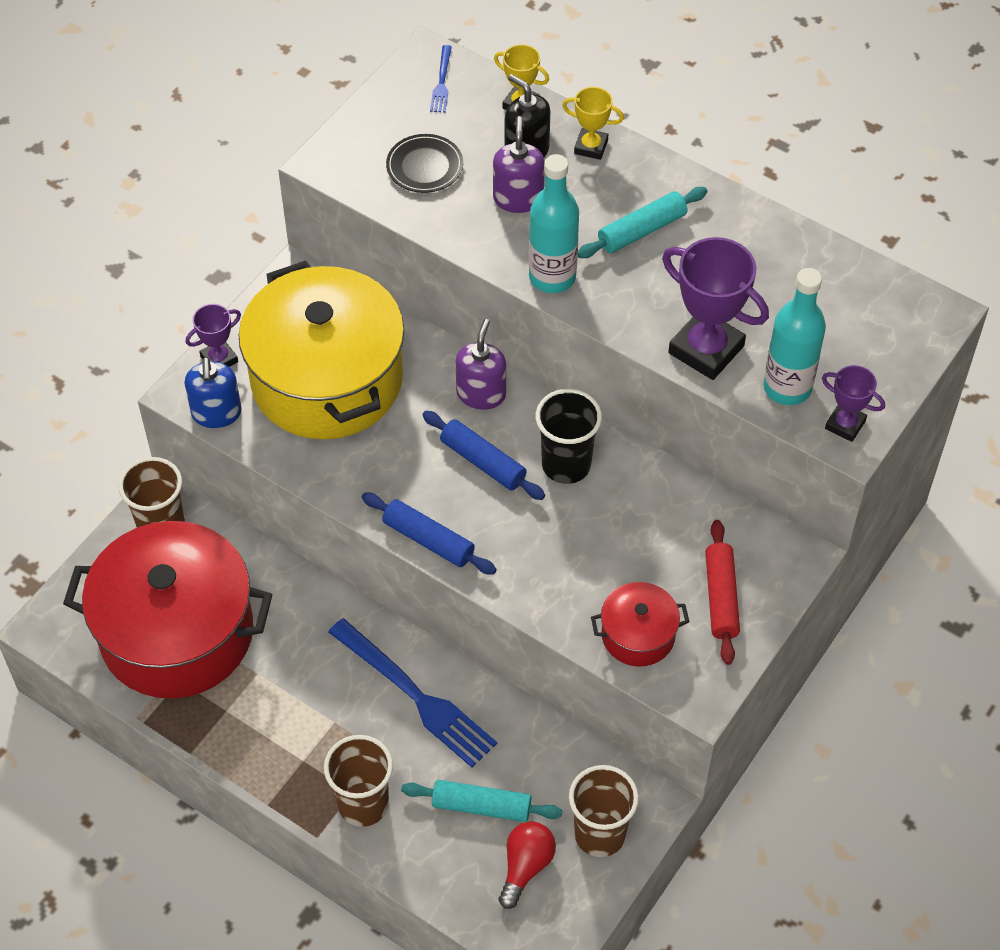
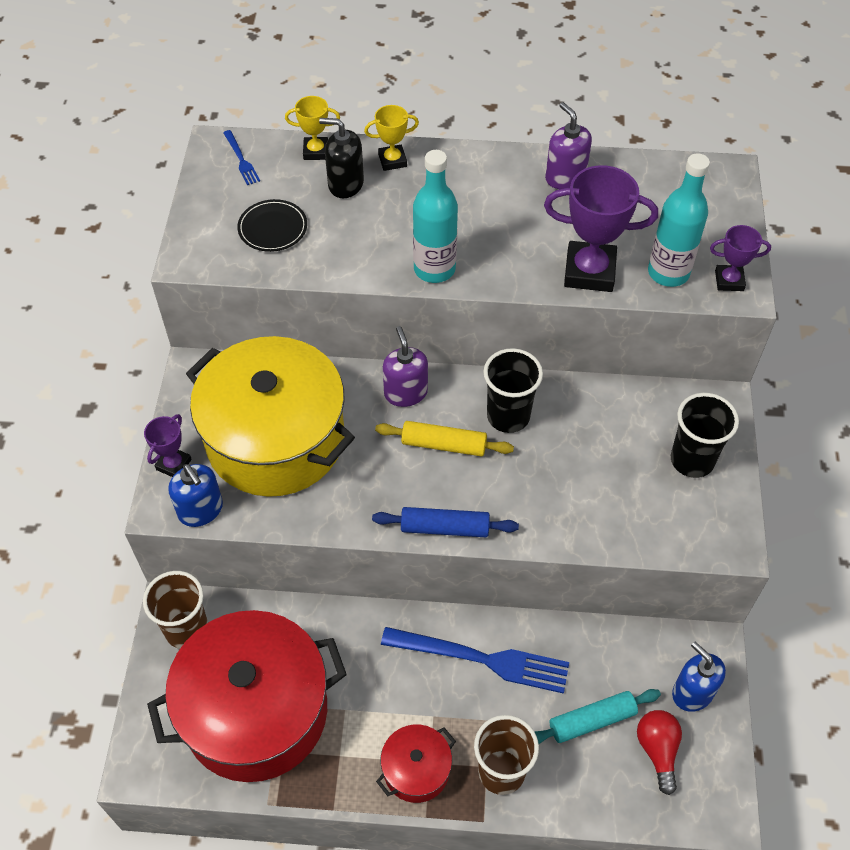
camera: 30 degrees left, 0 degrees up
blue rolling pin [422,411,545,500] -> yellow rolling pin [375,421,514,456]
purple soap dispenser [493,116,545,213] -> purple soap dispenser moved to [545,102,592,189]
brown cup [569,765,639,857] -> blue soap dispenser [672,642,726,712]
turquoise rolling pin [578,187,707,258] -> none
red pot [591,582,689,667] -> red pot moved to [376,724,456,803]
red rolling pin [705,520,740,665] -> black cup [671,393,739,478]

